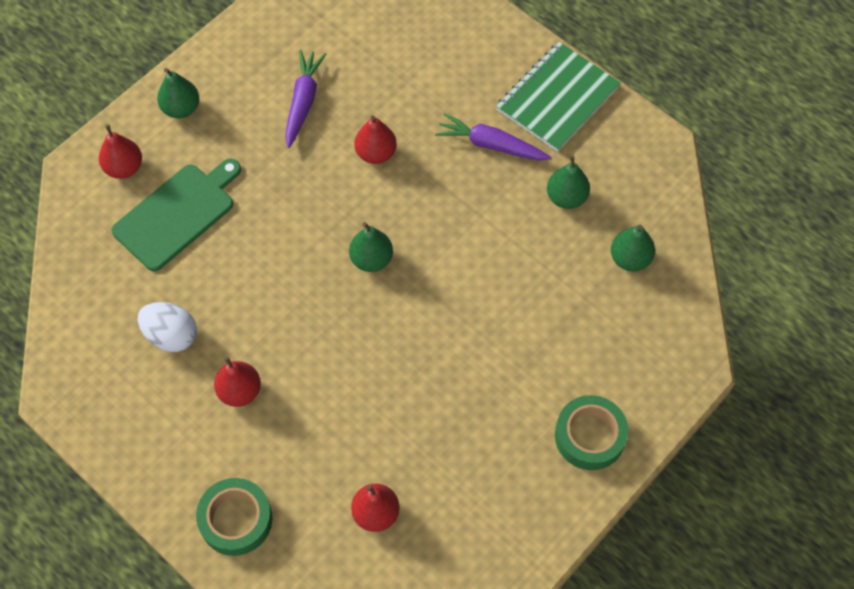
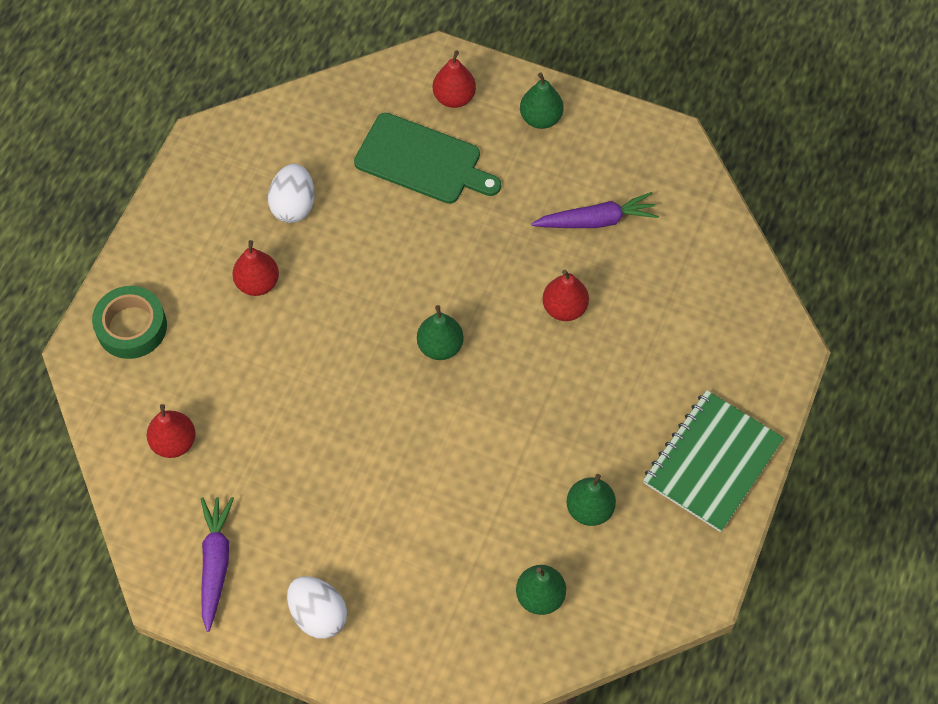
camera: 70 degrees right, 0 degrees up
purple carrot [435,113,551,160] -> purple carrot moved to [201,497,234,632]
green notebook [496,42,621,152] -> green notebook turned 75 degrees counterclockwise [643,390,784,532]
green tape [555,395,629,470] -> white egg [287,576,347,639]

